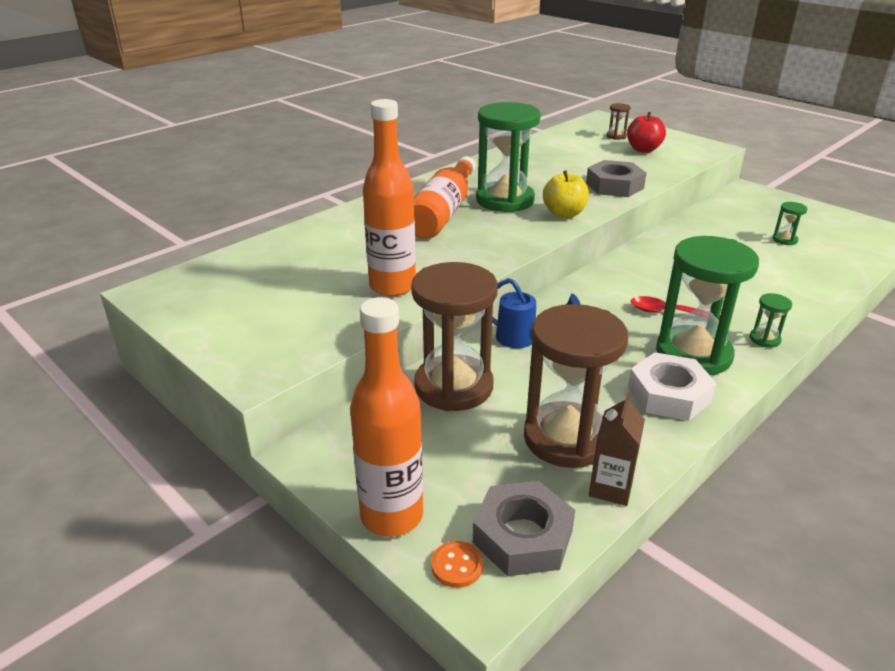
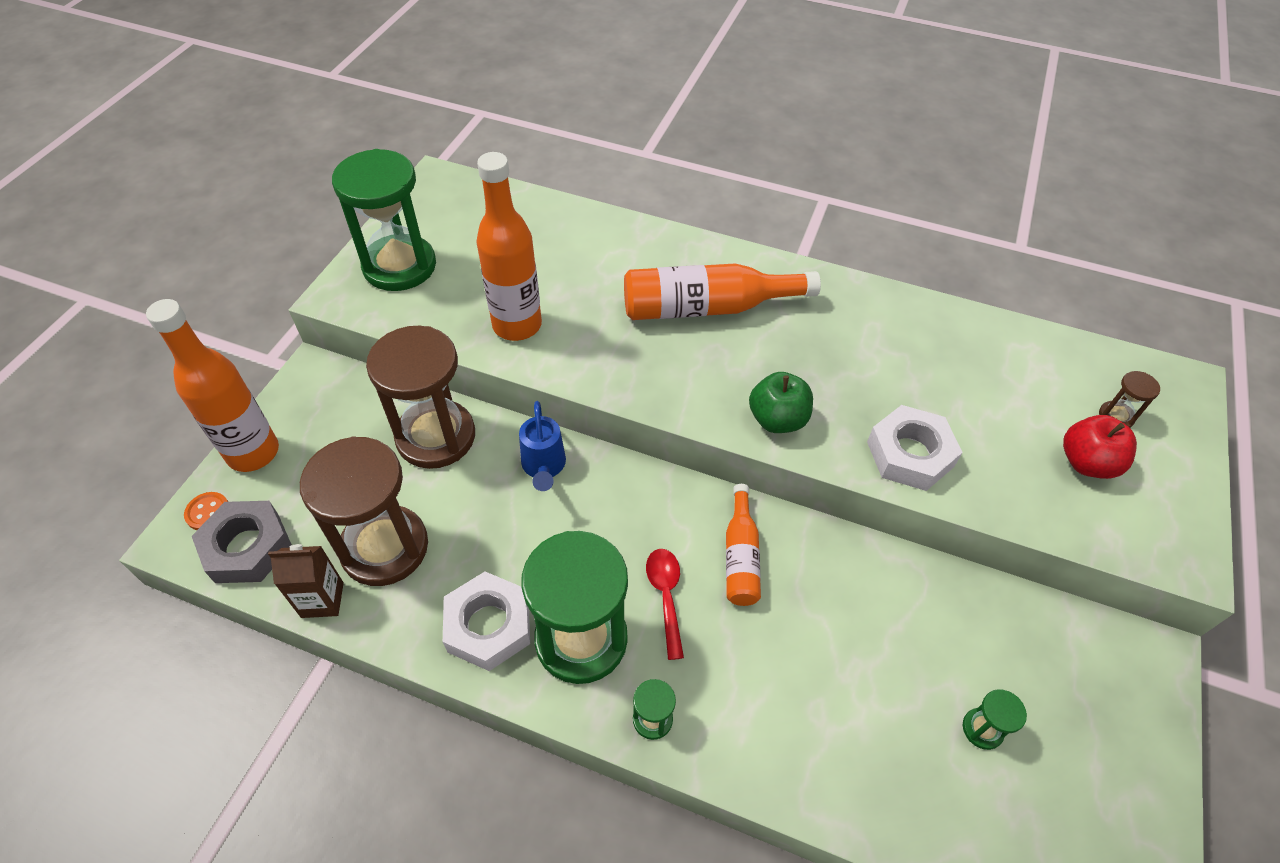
camera: 65 degrees right, 20 degrees up
green hourglass [476,102,541,212] -> green hourglass moved to [332,149,436,291]
yellow apple [543,170,589,218] -> green apple [749,372,813,433]
grey nut [586,160,646,197] -> white nut [867,405,963,491]
none -> orange bottle [726,484,761,606]

